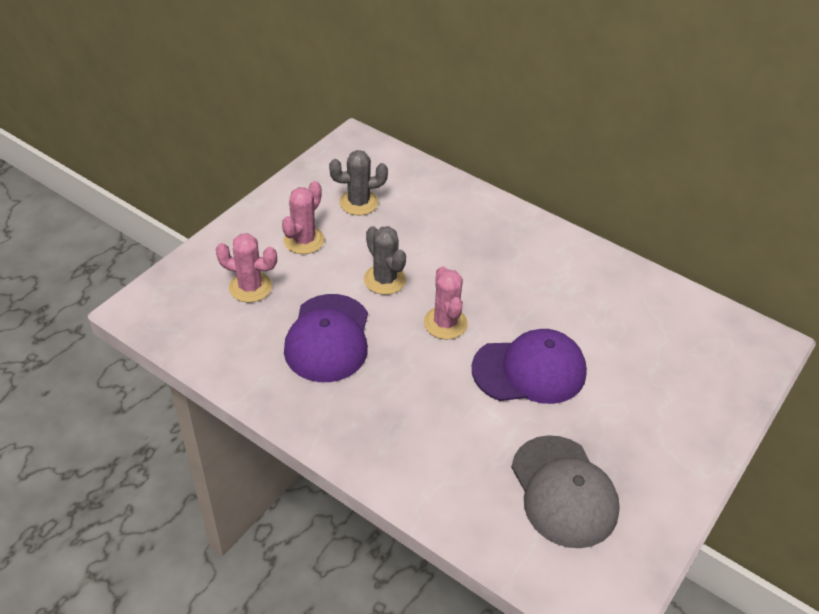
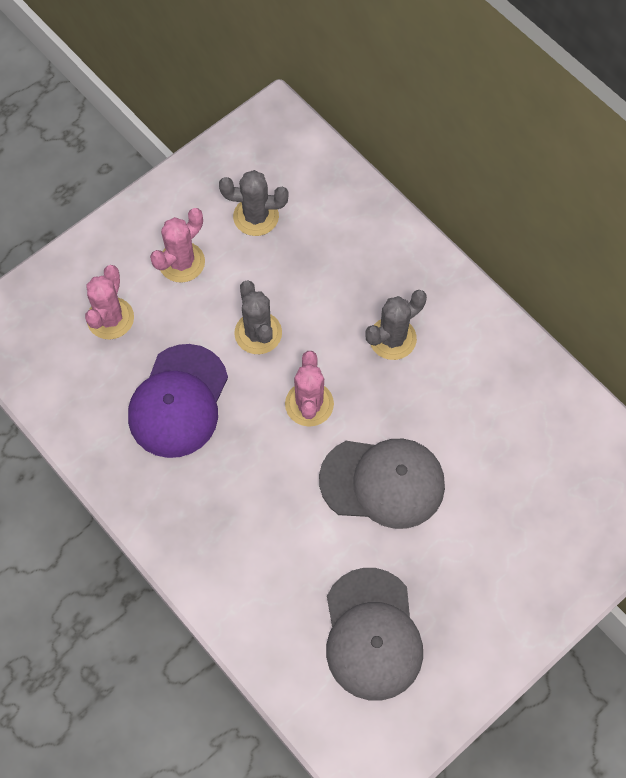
camera: 15 degrees right, 20 degrees up
pink cactus [216,233,277,303] -> pink cactus turned 75 degrees clockwise [85,265,134,340]
purple cap [472,329,587,404] -> grey cap [319,439,445,529]
none -> grey cactus [366,290,427,360]

